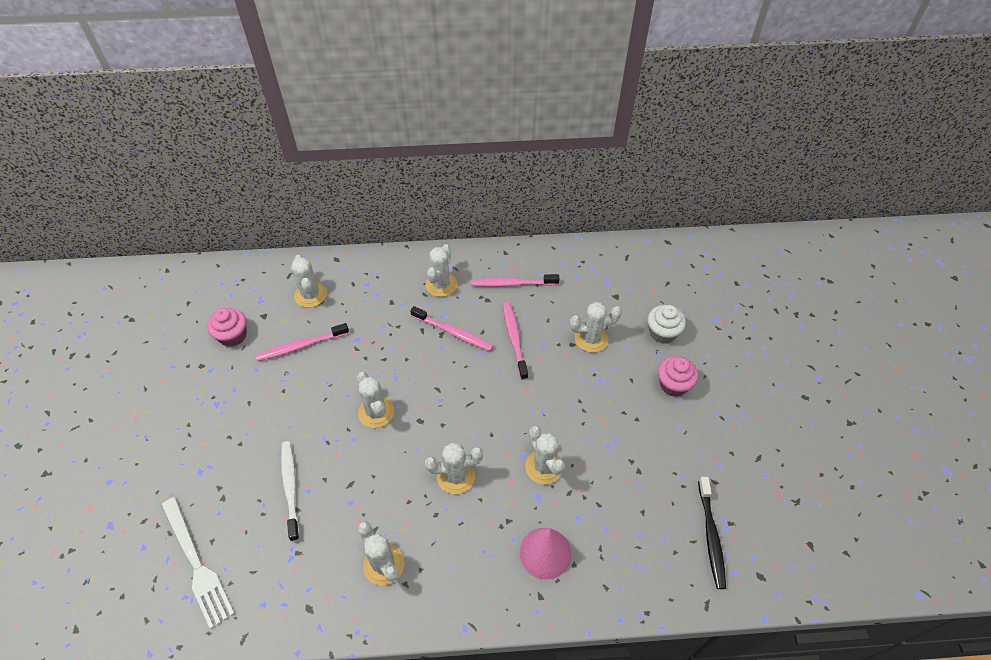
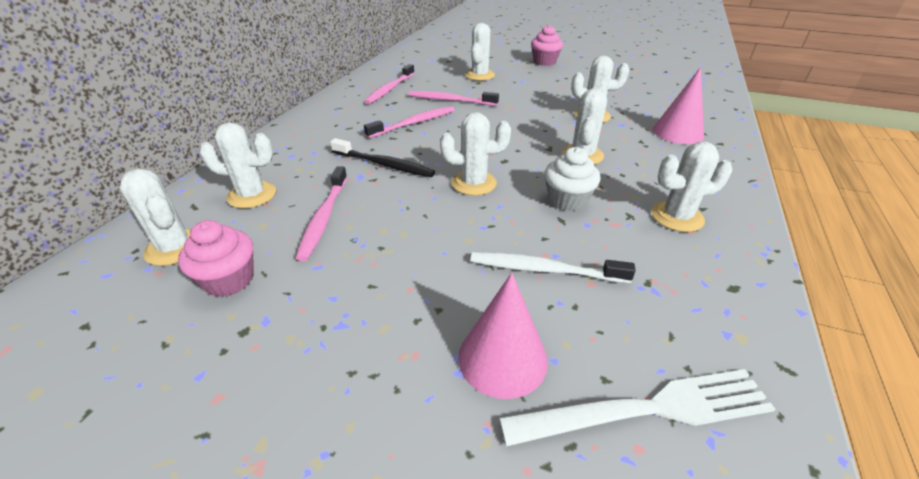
camera: 65 degrees left, 15 degrees down
white cactus [425,244,457,297] -> white cactus moved to [120,169,191,266]
white cupcake [648,305,686,344] -> white cupcake moved to [544,147,601,211]
black toothbrush [698,477,726,589] -> black toothbrush moved to [330,138,435,177]
none -> pink cone [458,273,548,399]

